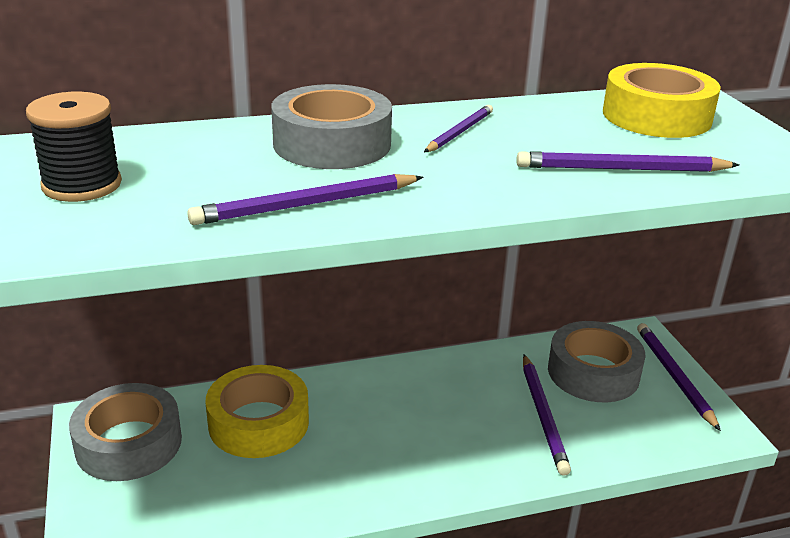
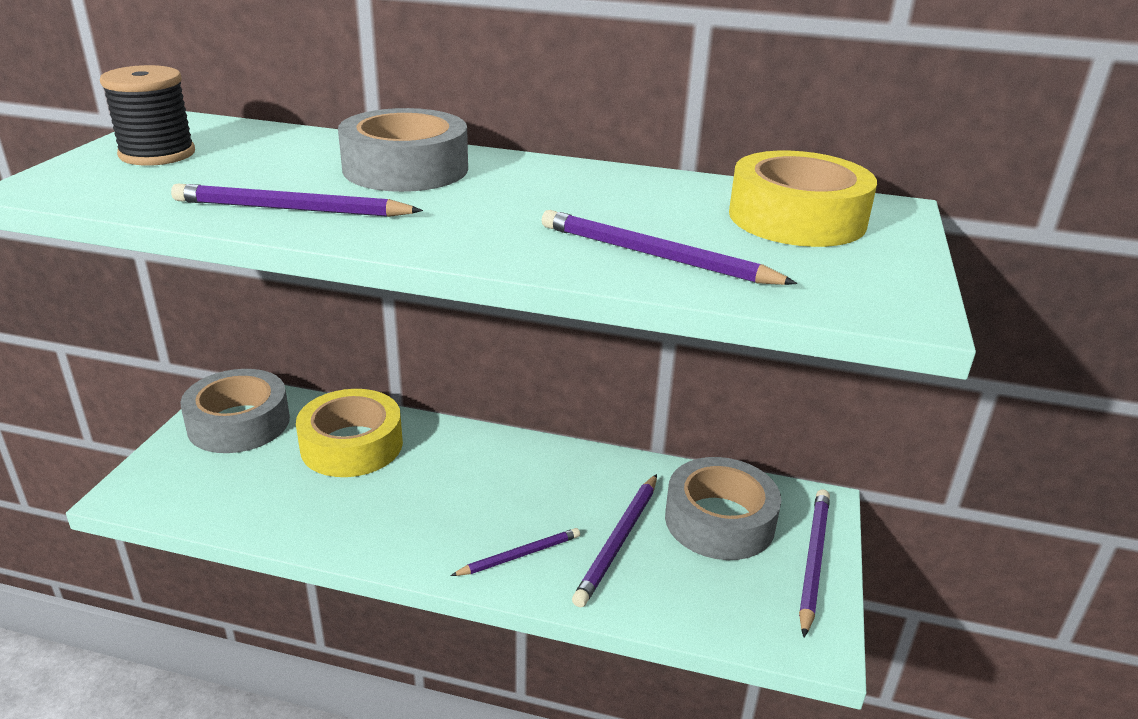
camera: 30 degrees right, 0 degrees up
purple pencil [424,105,493,152] -> purple pencil moved to [450,528,580,576]

